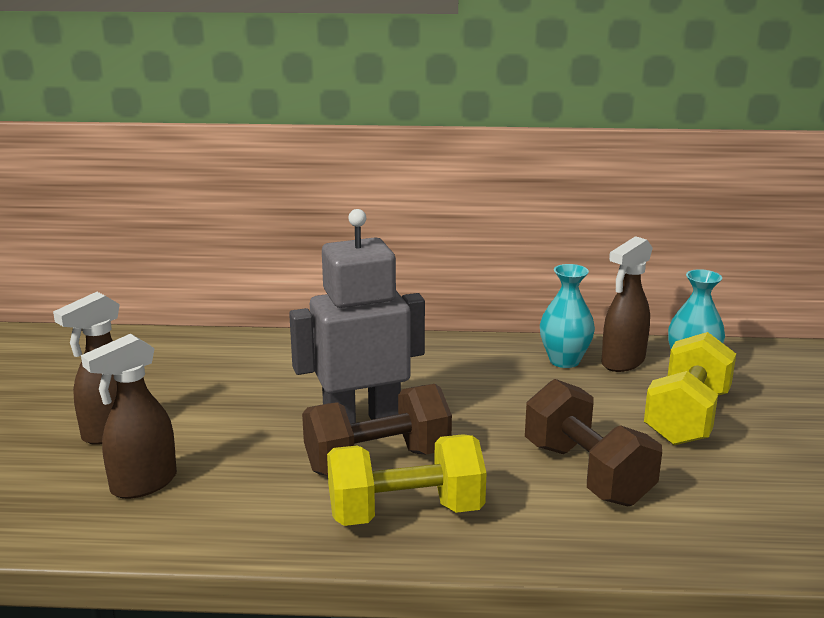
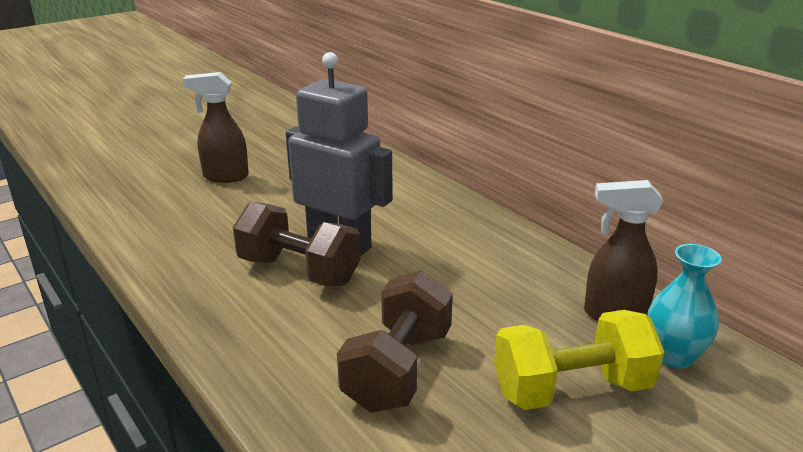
camera: 50 degrees right, 5 degrees up
brown spray bottle [81,334,177,499] -> none
yellow dumbbell [327,434,486,526] -> none
turquoise vase [540,264,595,368] -> none

